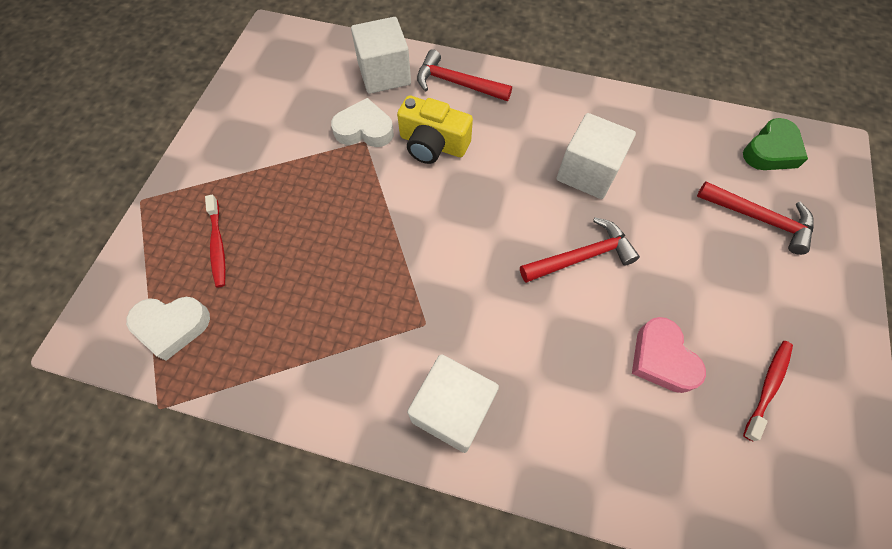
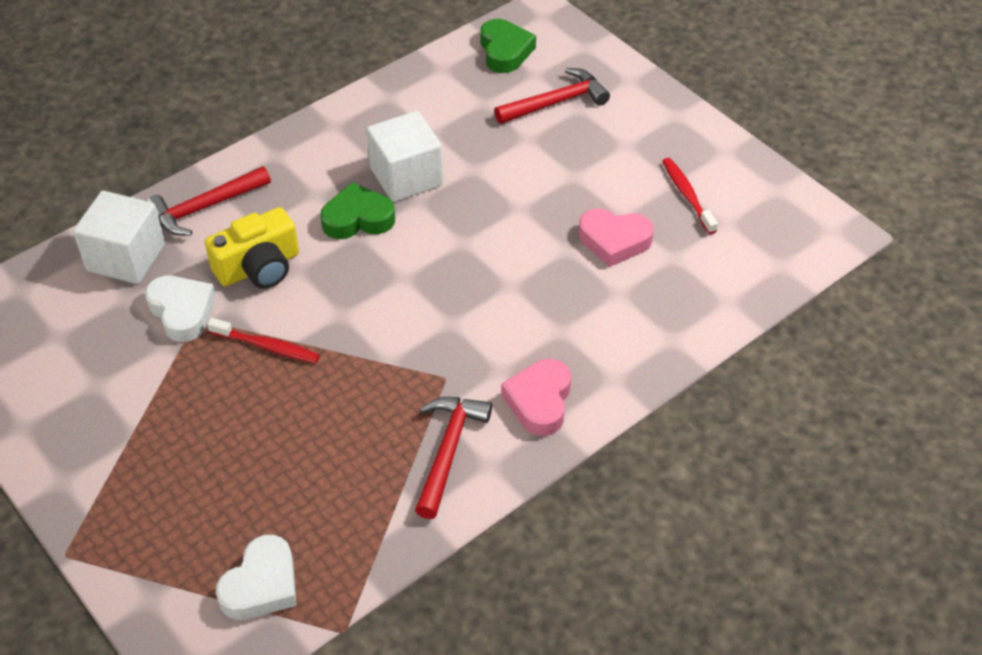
camera: 55 degrees left, 15 degrees down
red toothbrush [205,195,226,288] -> red toothbrush moved to [207,318,320,363]
white heart [331,98,394,147] -> white heart turned 105 degrees clockwise [145,276,216,342]
white cube [407,354,499,453] -> pink heart [501,359,571,436]
red hammer [520,217,640,283] -> red hammer moved to [415,397,492,519]
none -> green heart [320,182,395,239]

